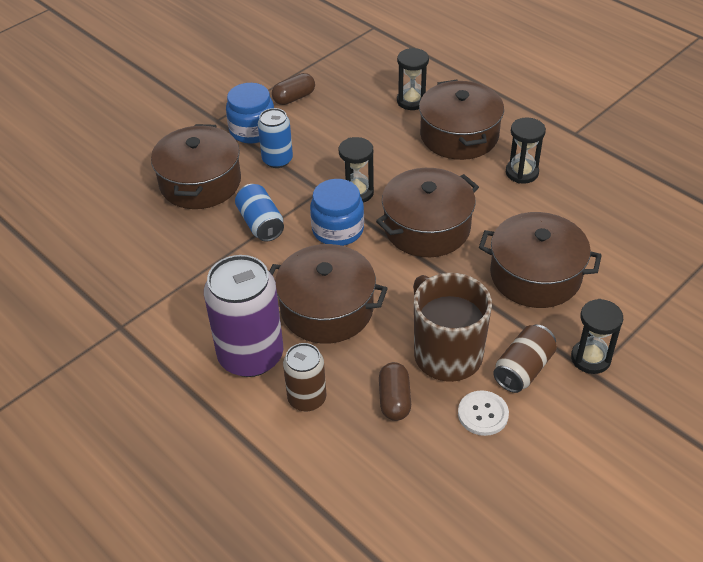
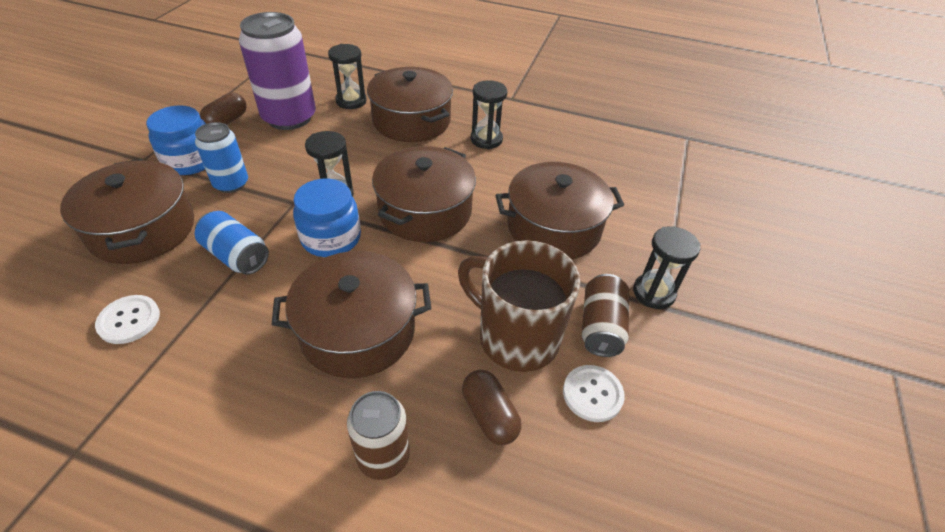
camera: 30 degrees left, 0 degrees up
purple can [204,255,283,377] -> purple can moved to [239,12,316,130]
none -> white button [95,295,160,344]

